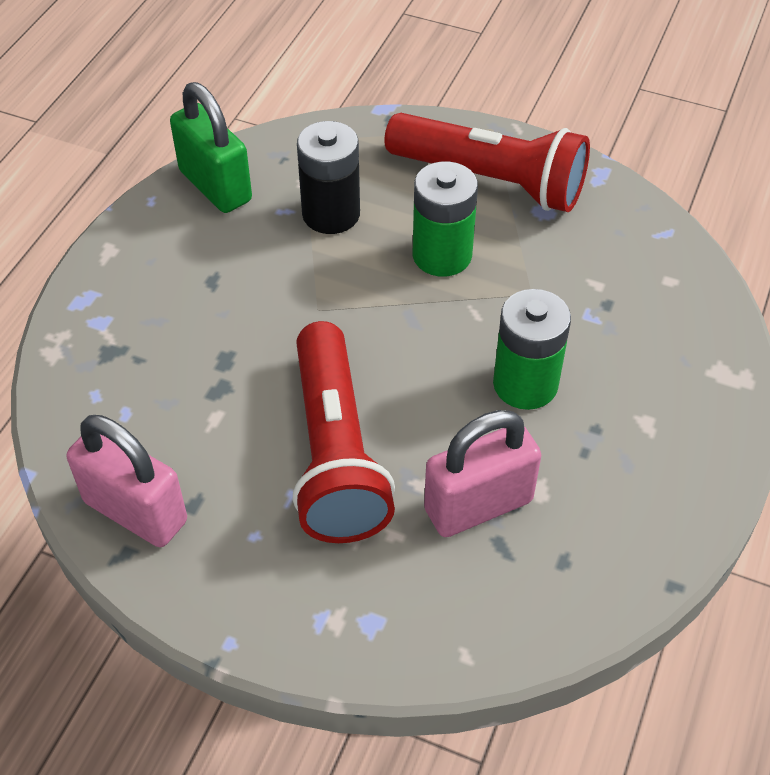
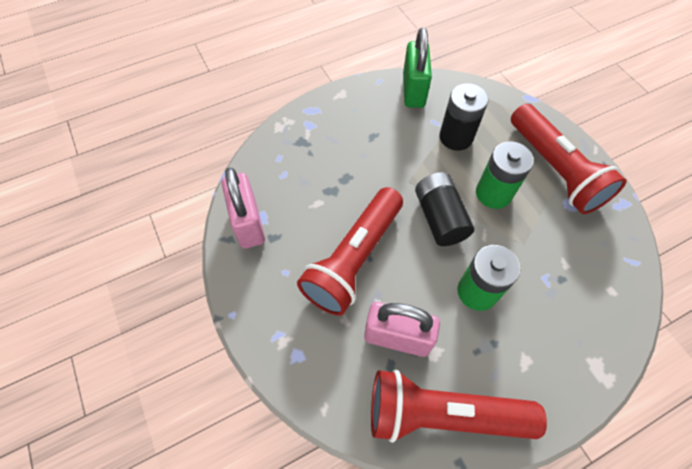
camera: 40 degrees right, 10 degrees up
none -> red flashlight [371,369,547,443]
none -> black battery [415,172,474,246]

